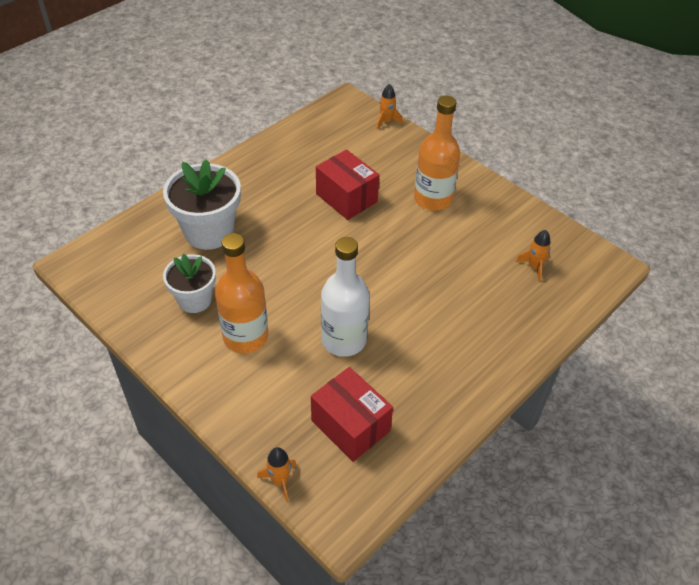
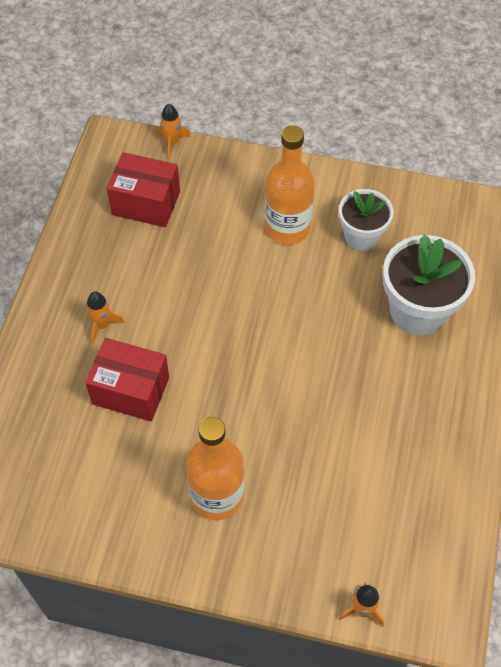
camera: 150 degrees right, 10 degrees up
red box [316,149,379,220] -> red box moved to [85,338,169,421]
white bottle [321,237,370,357] -> none
orange rocket [516,230,551,281] -> orange rocket moved to [86,292,125,344]

